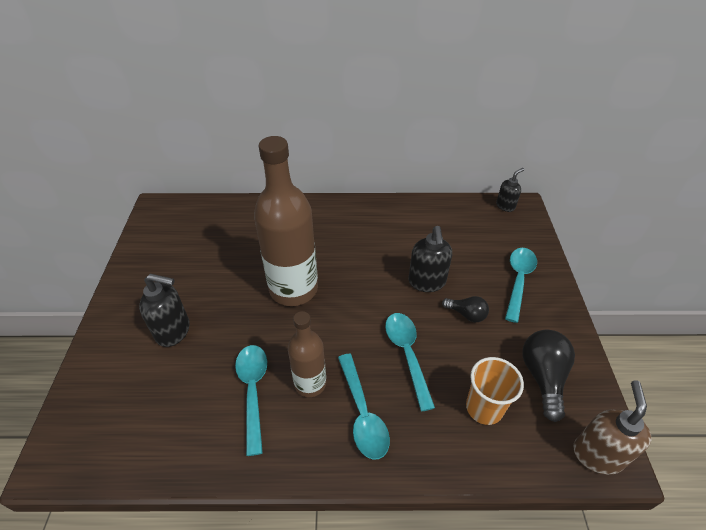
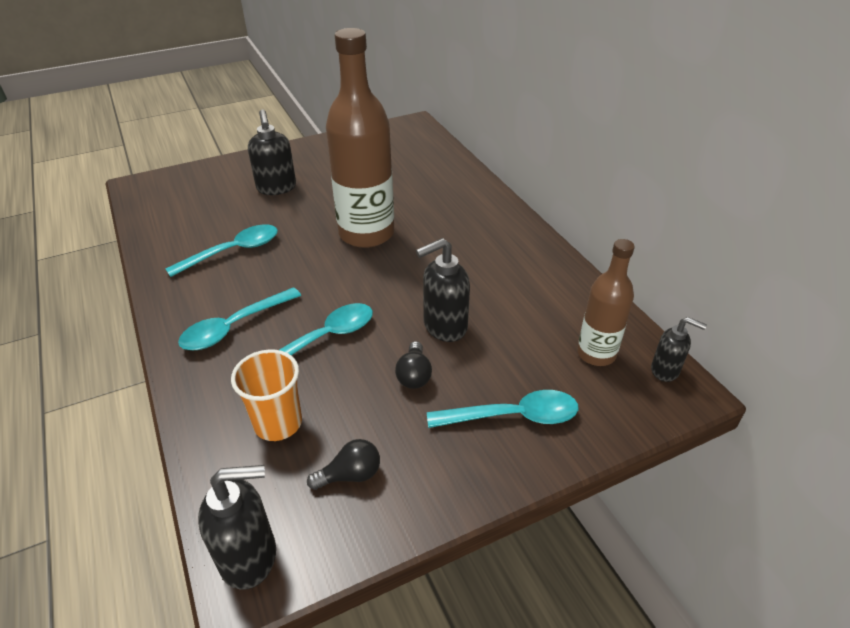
camera: 65 degrees right, 5 degrees down
brown bottle [288,311,326,397] -> brown bottle moved to [577,239,635,366]
black light bulb [522,330,575,422] -> black light bulb [307,439,380,490], size x0.59
brown soap dispenser [573,380,651,474] -> black soap dispenser [198,465,276,590]

